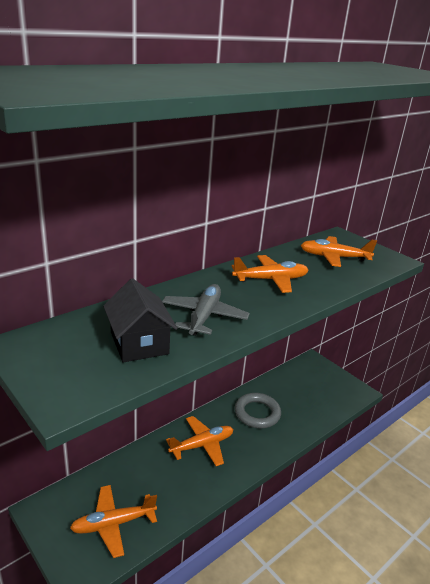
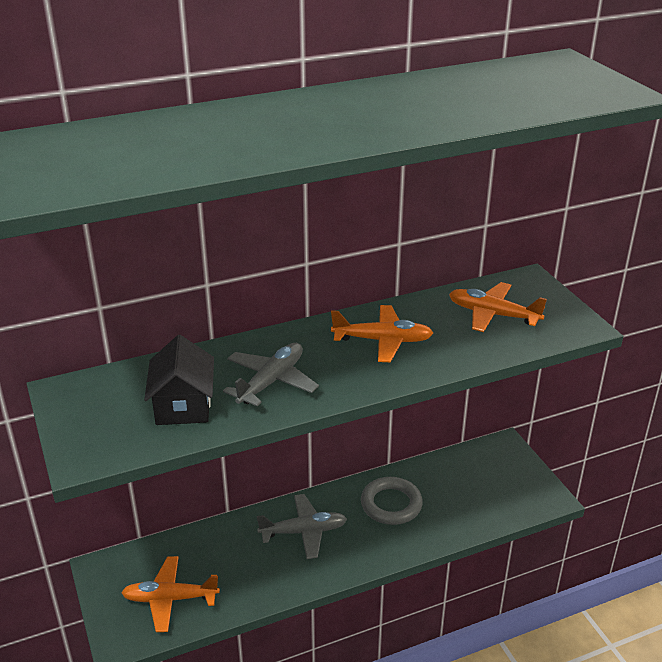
camera: 20 degrees right, 5 degrees up
orange plane [166,416,233,466] -> grey plane [257,494,347,559]

